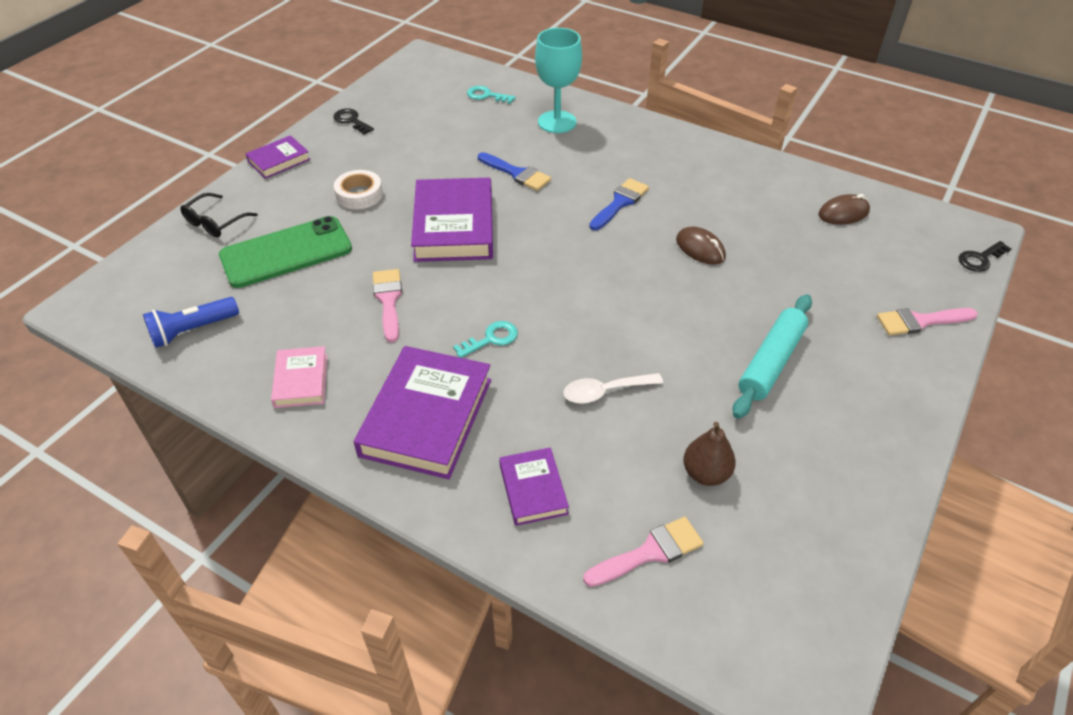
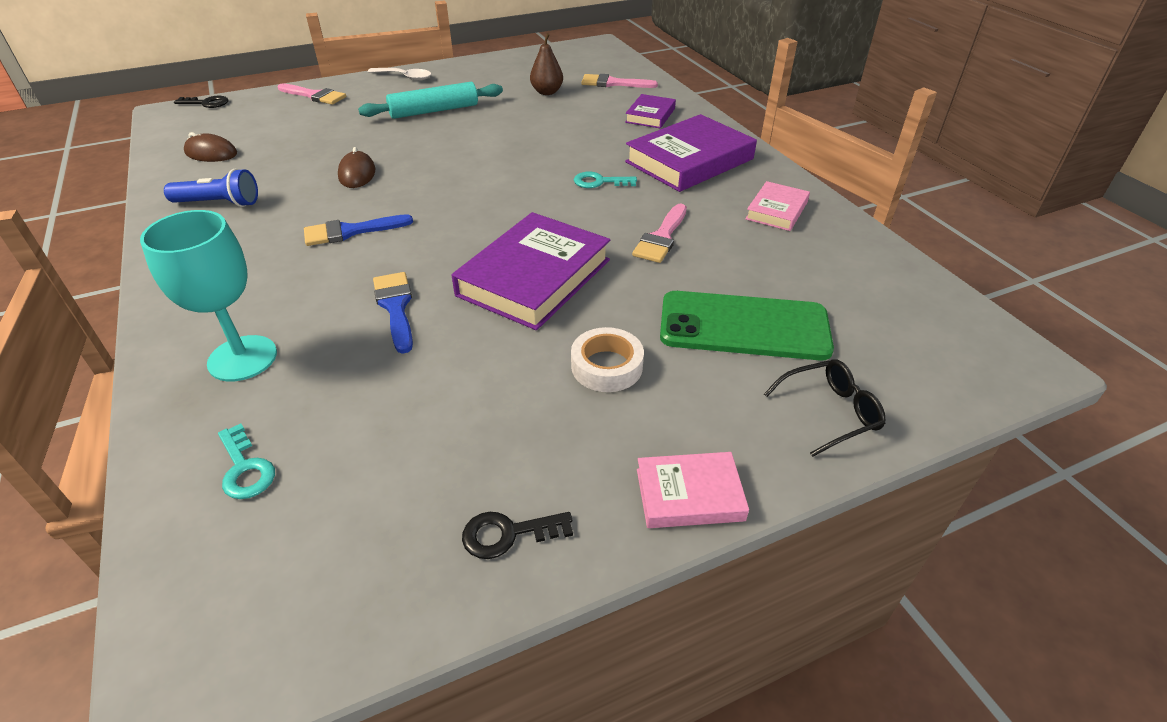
camera: 145 degrees left, 5 degrees down
blue flashlight [143,297,239,348] -> blue flashlight moved to [164,169,258,207]
purple book [246,135,310,179] -> pink book [637,452,749,528]
black key [334,108,374,134] -> black key turned 90 degrees clockwise [462,512,573,559]
white spoon [563,373,663,404] -> white spoon moved to [368,68,431,80]

